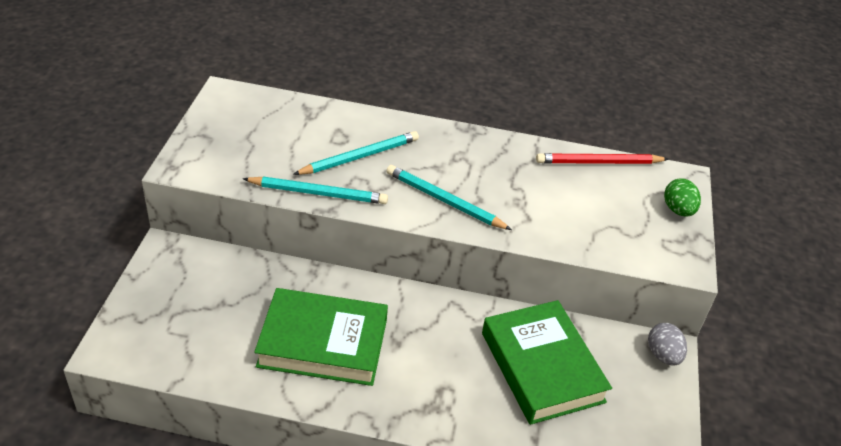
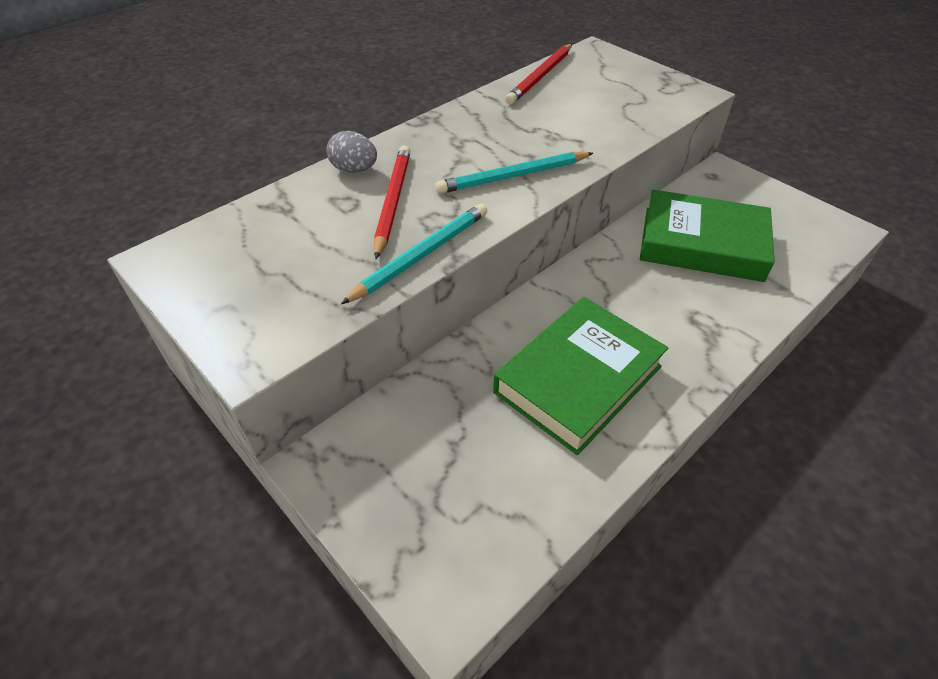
camera: 50 degrees left, 5 degrees up
turquoise pencil [293,131,419,175] -> red pencil [374,146,411,259]
grey egg [648,323,687,366] -> grey egg moved to [326,131,377,173]
green egg [664,178,701,217] -> none

